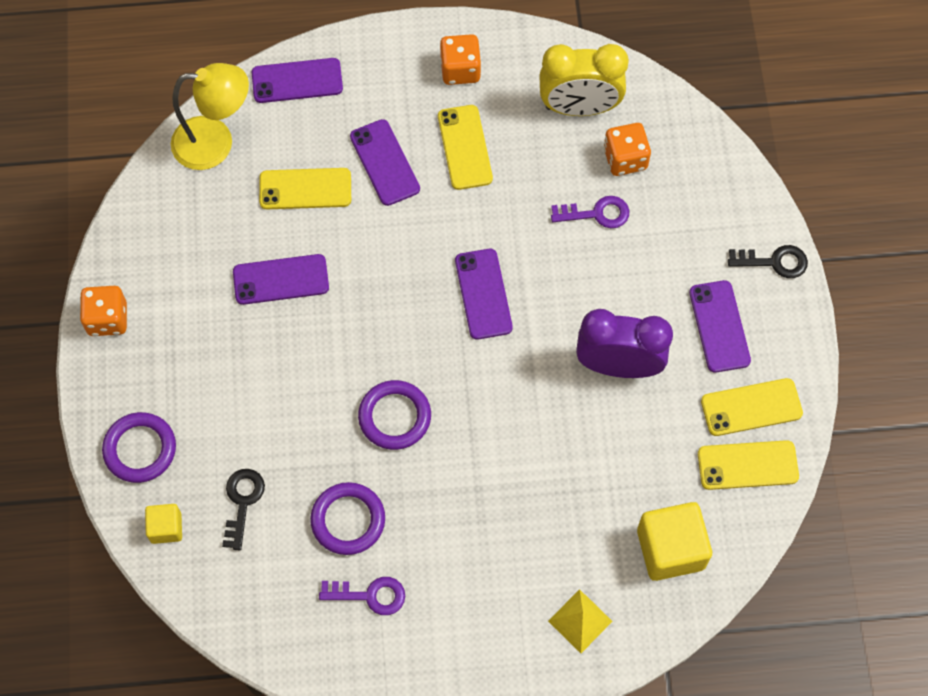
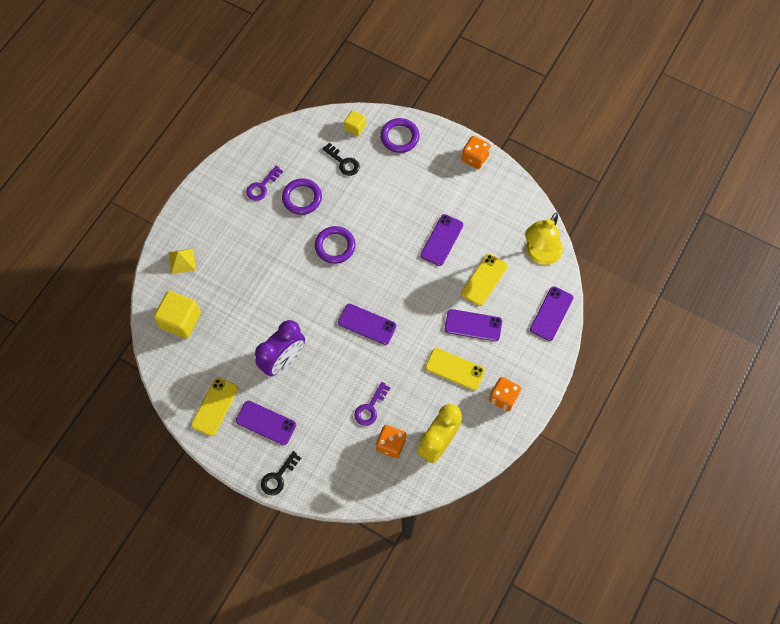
camera: 125 degrees right, 0 degrees up
yellow phone [698,440,799,490] -> none

